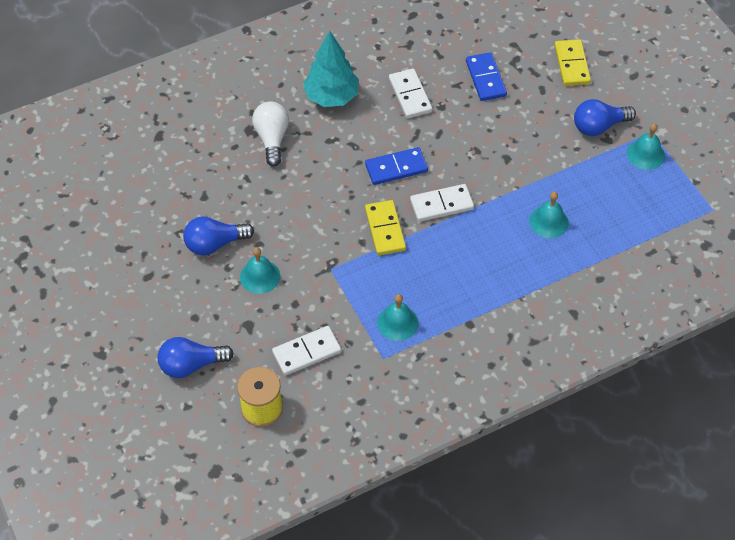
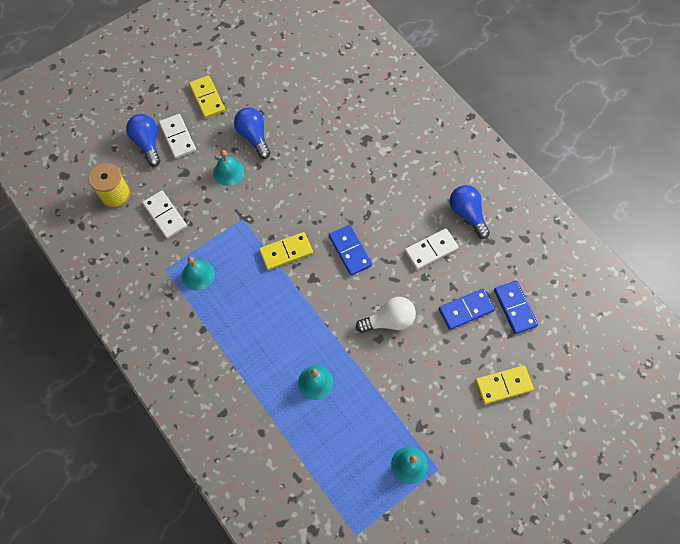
camera: 80 degrees right, 10 degrees up
white light bulb [252,101,289,167] -> white light bulb moved to [356,297,416,333]
turquoise tree [303,30,359,107] -> none
white domino [410,184,474,222] -> white domino moved to [159,114,196,159]
blue light bulb [574,99,636,136] -> blue light bulb moved to [450,185,490,239]
none -> yellow domino [189,75,225,118]
none -> blue domino [494,281,538,334]

